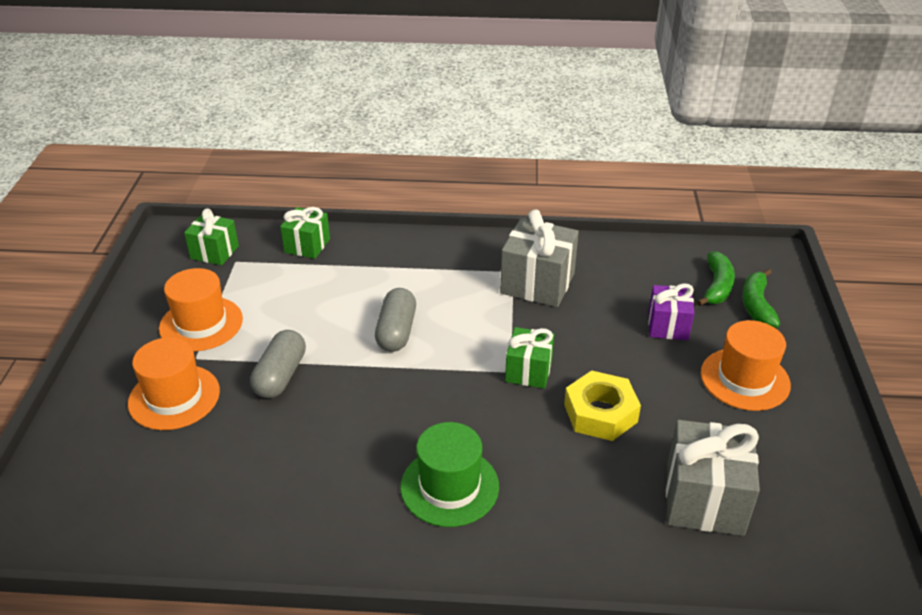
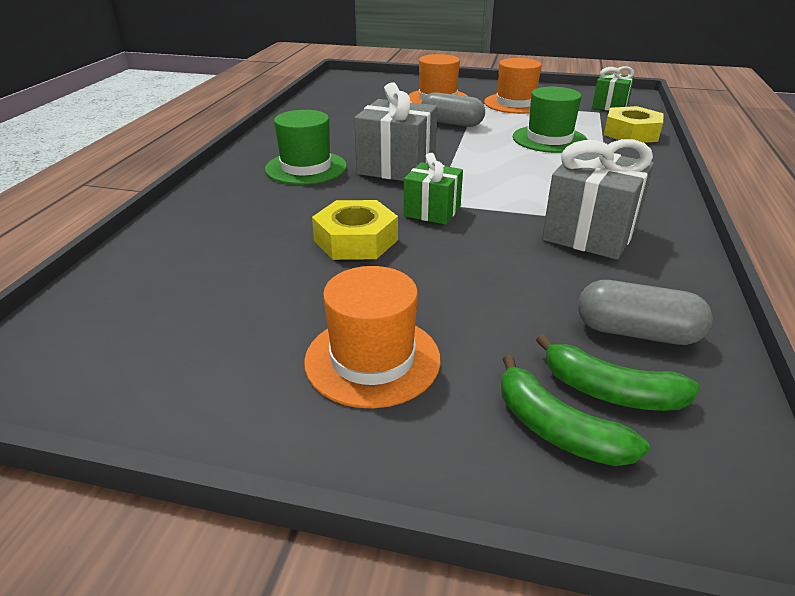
camera: 100 degrees right, 5 degrees down
green gift [280,207,330,259] -> yellow nut [604,106,664,143]
grey capsule [375,288,416,352] -> grey capsule moved to [578,280,713,345]
purple gift [648,283,694,340] -> none
grey gift [666,420,760,536] -> grey gift moved to [354,82,437,181]
green banana [742,269,780,328] -> green banana turned 150 degrees counterclockwise [501,355,650,466]
none -> green hat [513,87,587,153]

